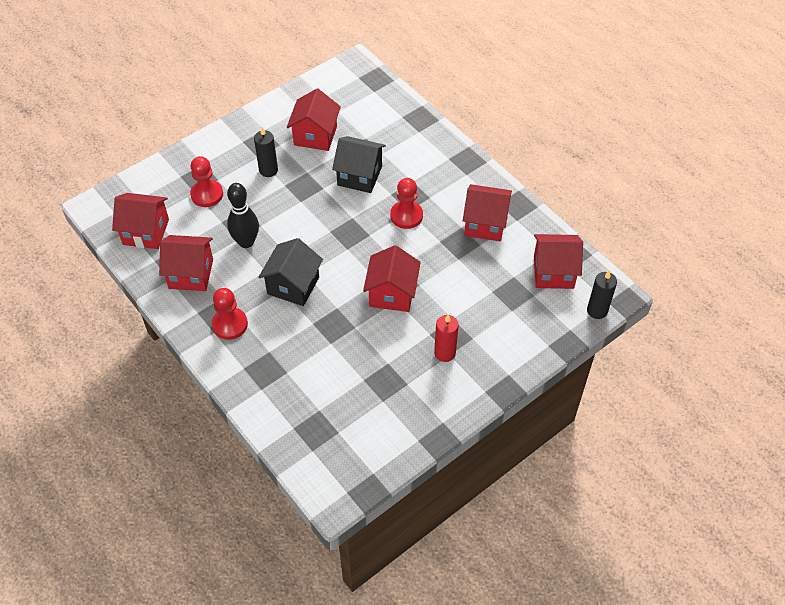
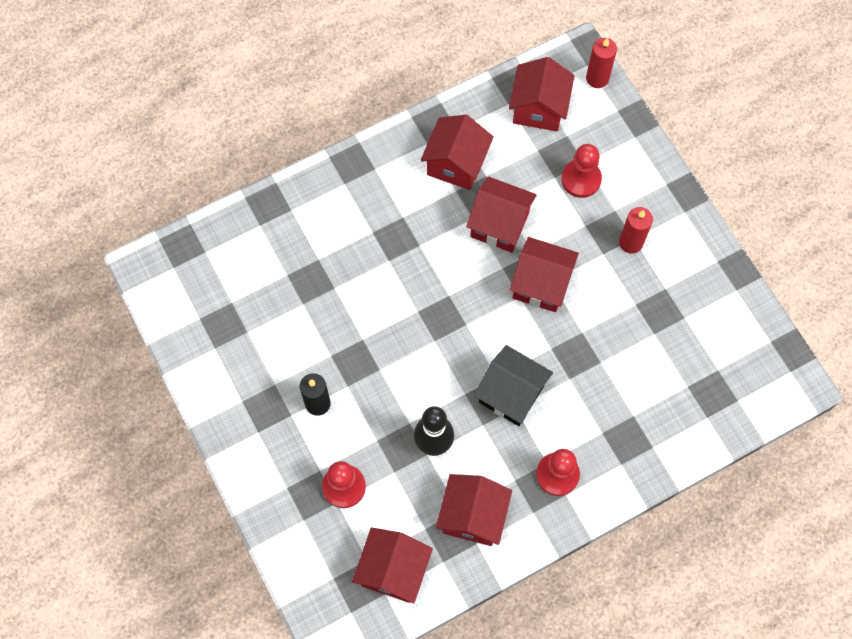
camera: 80 degrees left, 15 degrees up
red house [287,89,341,151] -> red house moved to [466,177,537,253]
black house [332,136,386,193] -> none
red pawn [390,178,423,229] -> red pawn moved to [561,144,602,198]
black candle [587,271,617,319] -> red candle [586,38,617,88]

